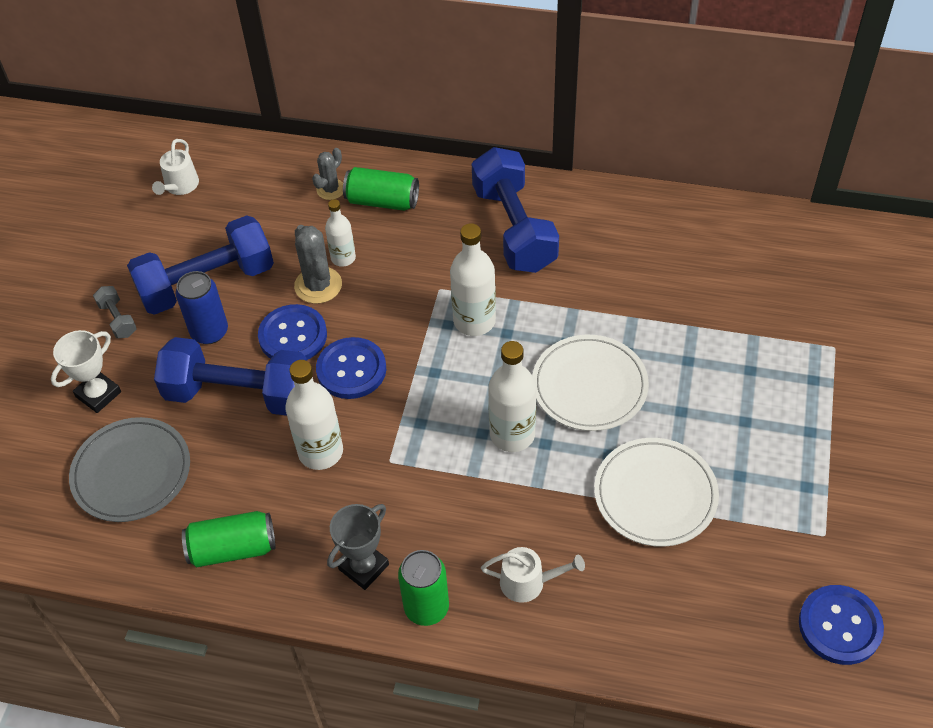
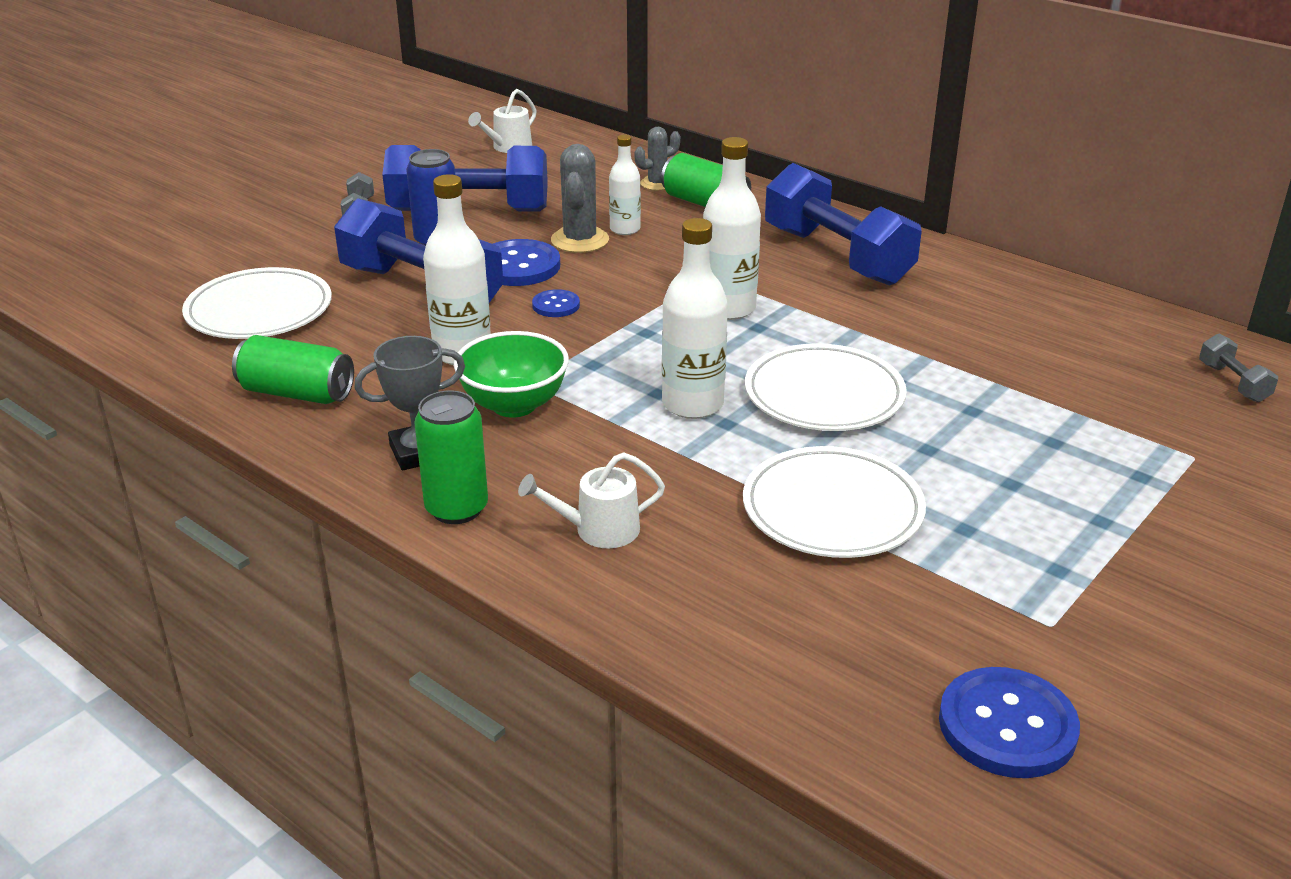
camera: 25 degrees right, 20 degrees down
white trophy [51,330,121,413] -> none
grey plate [69,417,190,522] -> white plate [182,267,332,339]
blue button [316,337,386,399] -> blue button [532,289,580,317], size x0.54
blue dumbbell [472,147,559,273] -> blue dumbbell turned 45 degrees counterclockwise [765,163,922,286]
white watering can [481,547,585,603] -> white watering can turned 135 degrees clockwise [518,452,665,548]
none -> green bowl [454,331,569,418]
none -> grey dumbbell [1199,334,1278,402]

